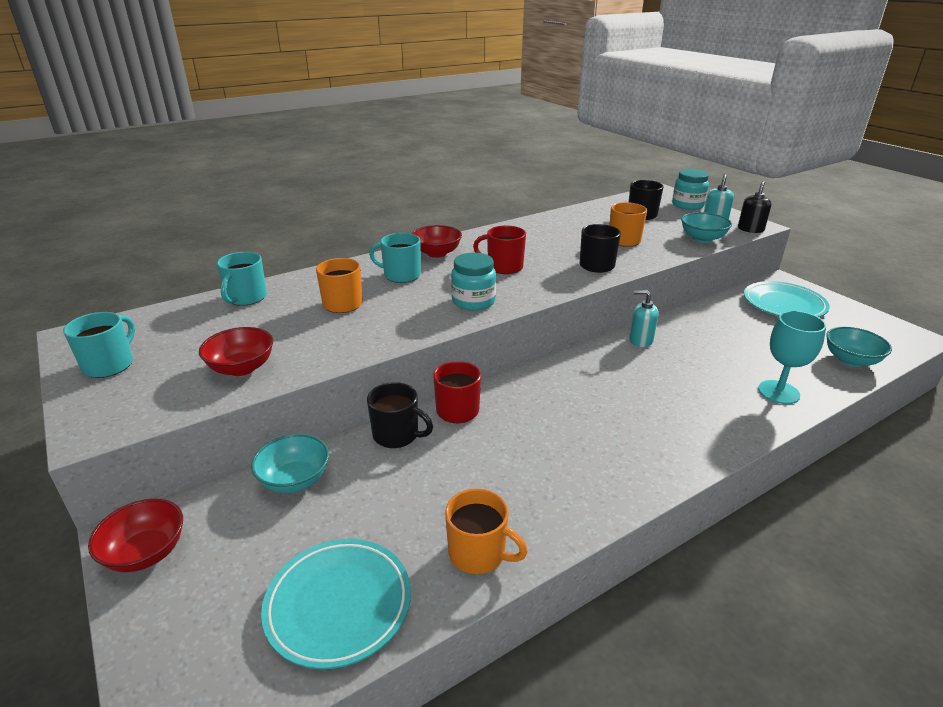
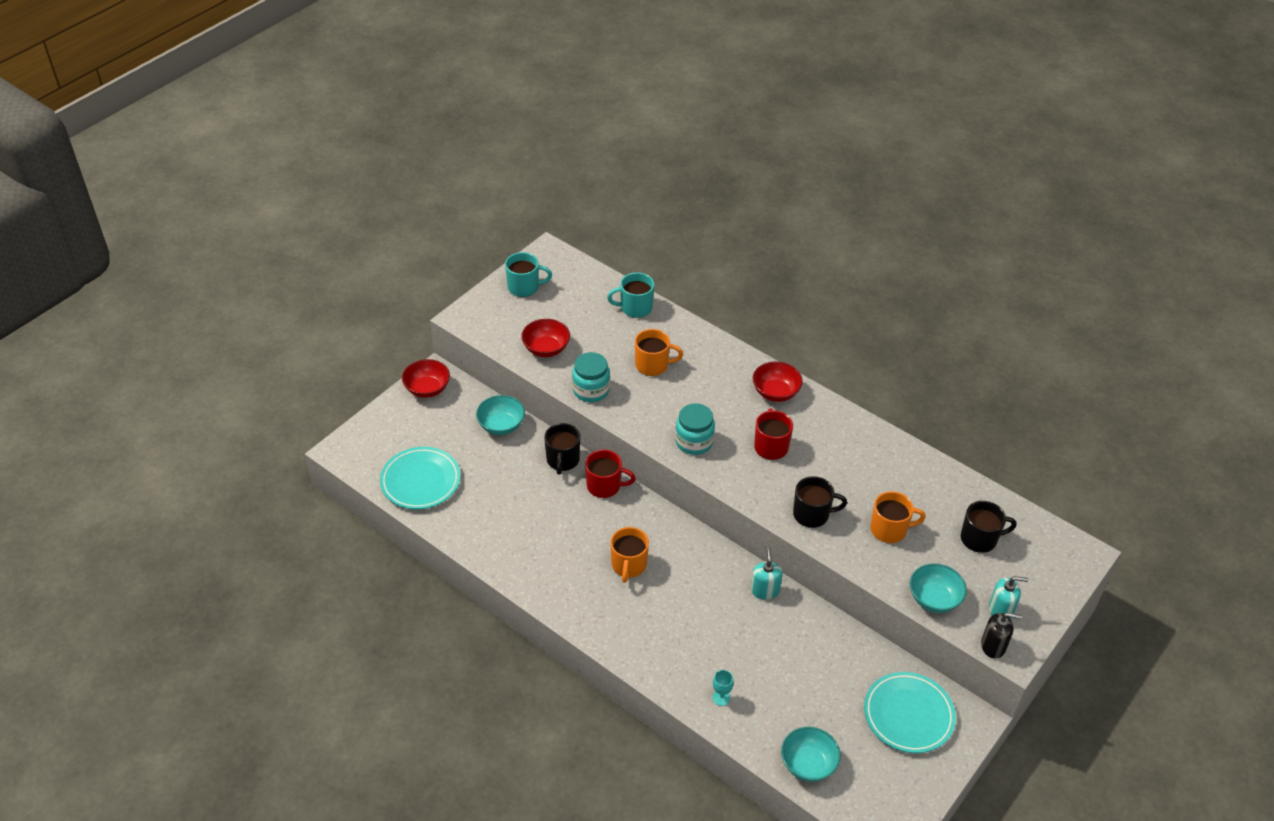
camera: 70 degrees right, 15 degrees up
turquoise mug [369,233,421,283] -> none
orange mug [445,489,528,574] -> orange mug moved to [610,527,649,583]
turquoise jar [672,169,709,210] -> turquoise jar moved to [572,352,610,402]
turquoise goblet [758,311,827,404] -> turquoise goblet [712,670,734,706], size x0.50

